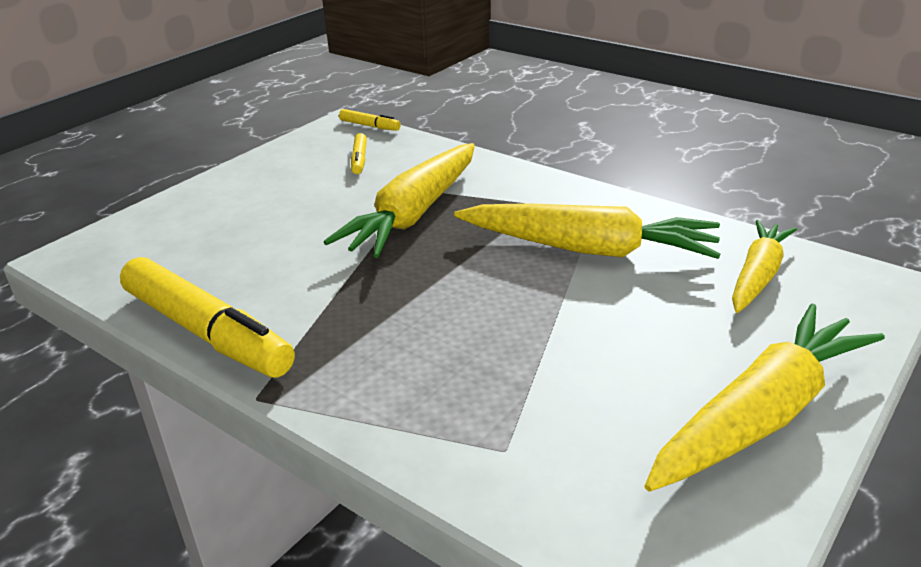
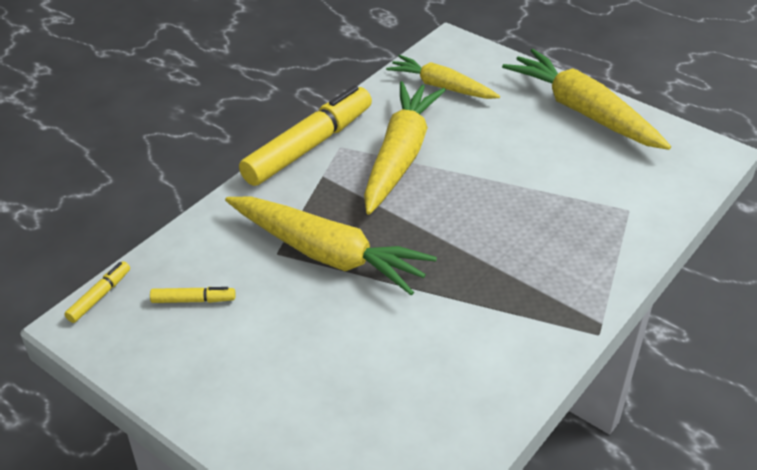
camera: 90 degrees left, 10 degrees up
yellow marker [120,257,295,377] -> yellow marker moved to [239,85,372,186]

